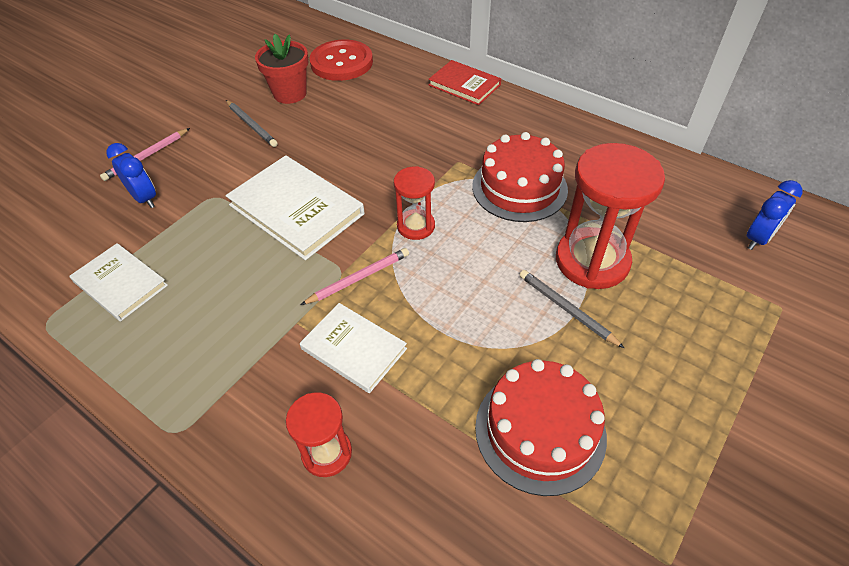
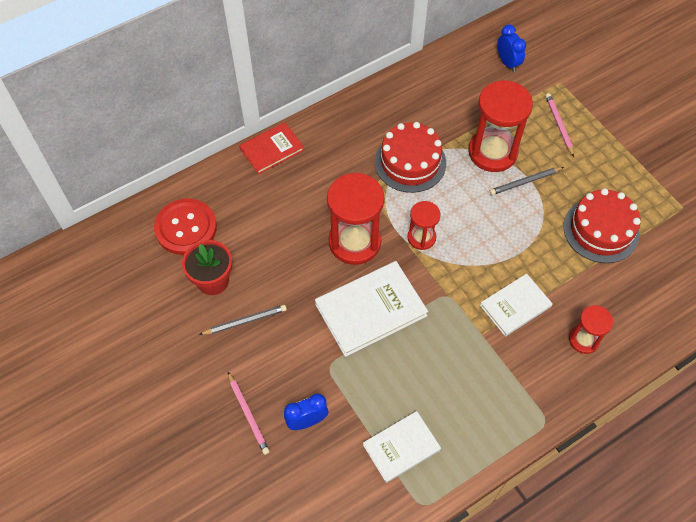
camera: 70 degrees left, 10 degrees up
pink pencil [301,248,409,305] -> pink pencil moved to [545,93,574,157]
none -> red hourglass [327,173,384,265]

